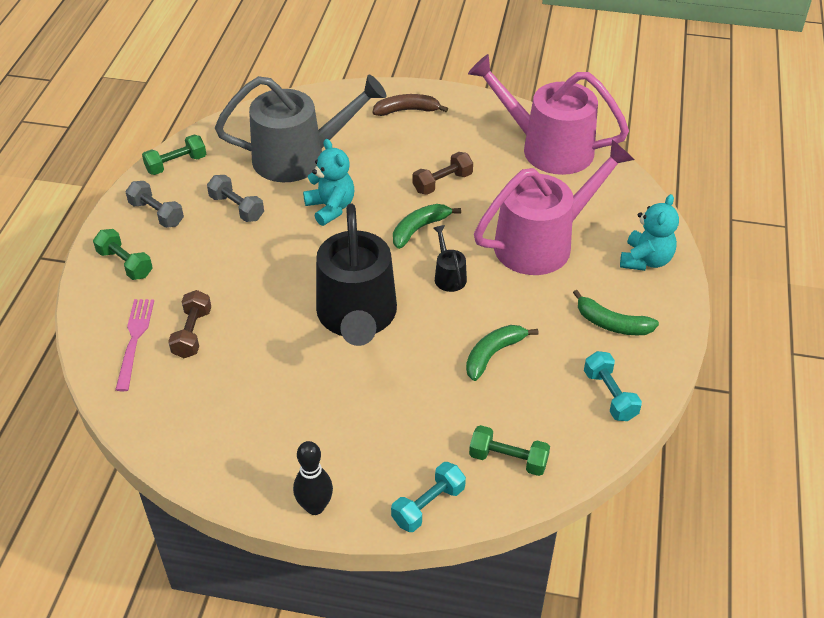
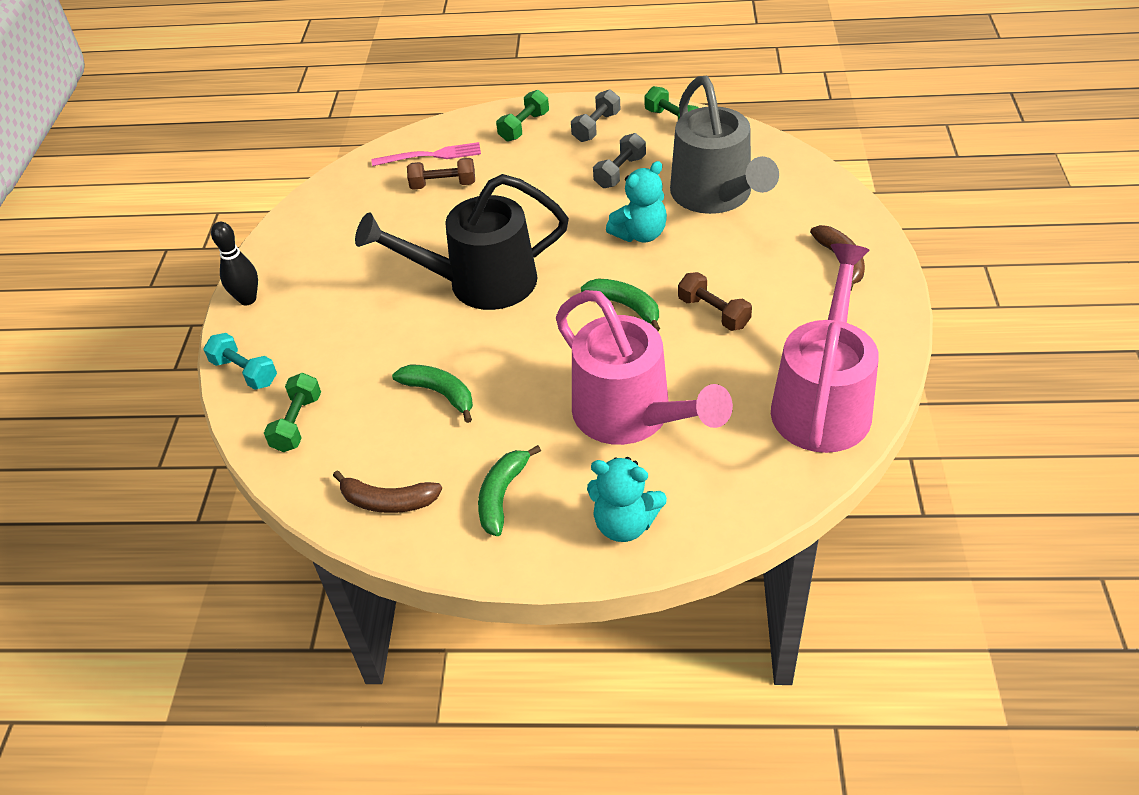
camera: 85 degrees right, 0 degrees up
black watering can [433,225,467,292] -> none
turquoise dumbbell [584,351,642,421] -> brown banana [333,471,442,513]

